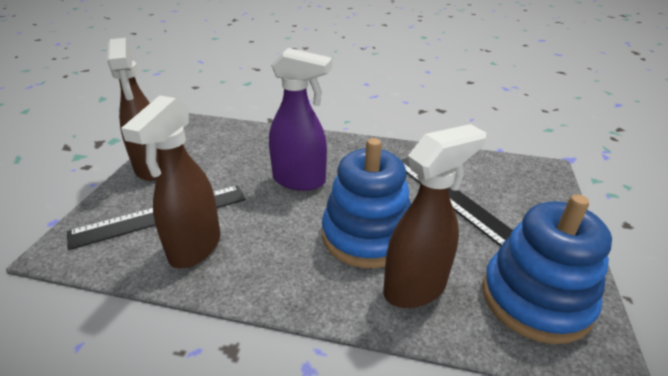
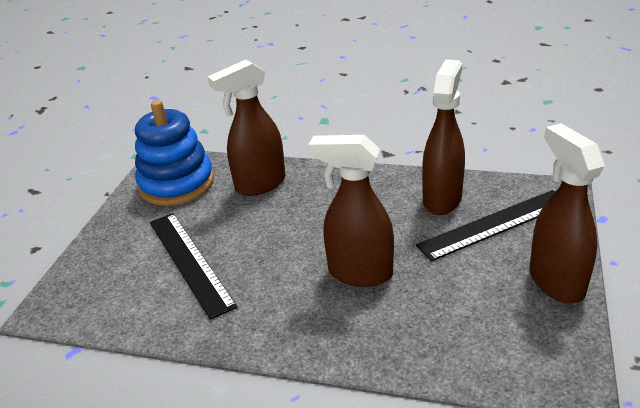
camera: 175 degrees left, 0 degrees up
purple spray bottle [269,48,332,191] -> brown spray bottle [309,135,394,287]
blue stacking toy [322,138,411,268] -> none

